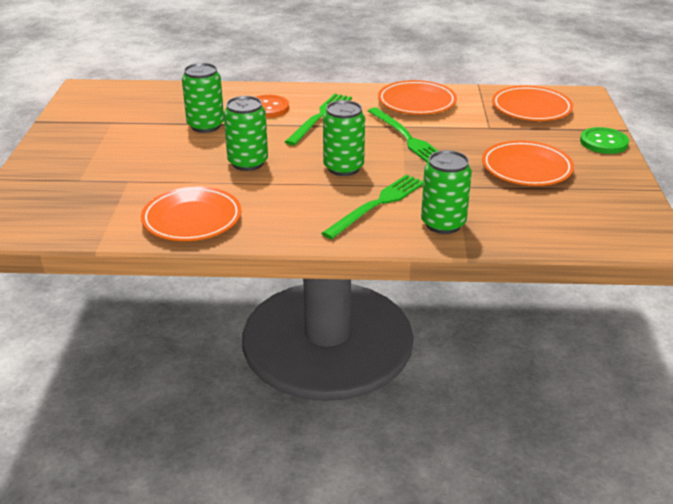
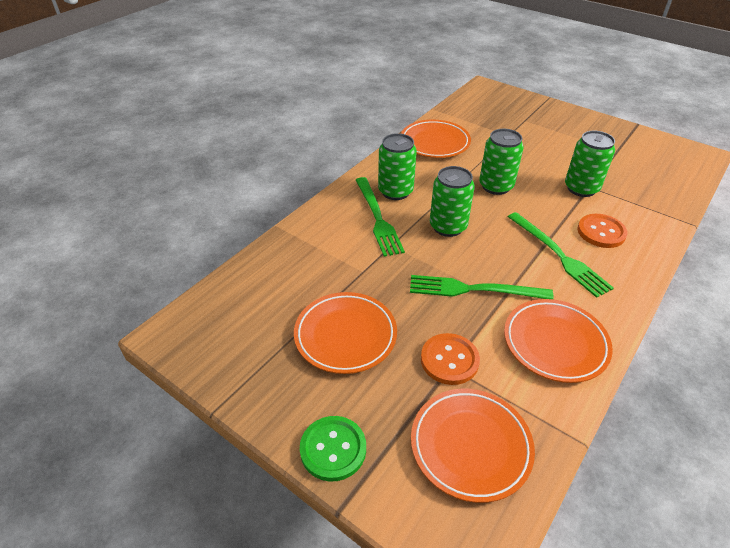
camera: 125 degrees right, 10 degrees up
green can [421,150,472,234] -> green can moved to [378,133,417,200]
none -> orange button [421,333,480,385]

